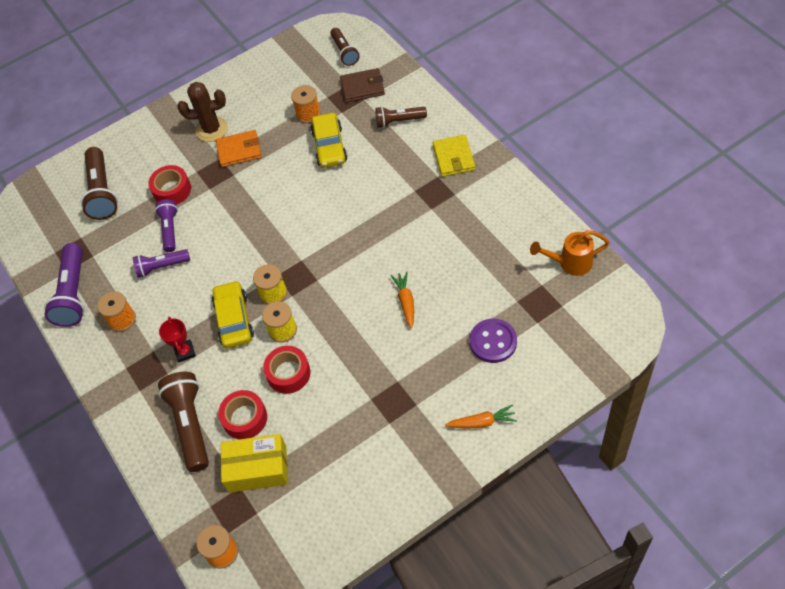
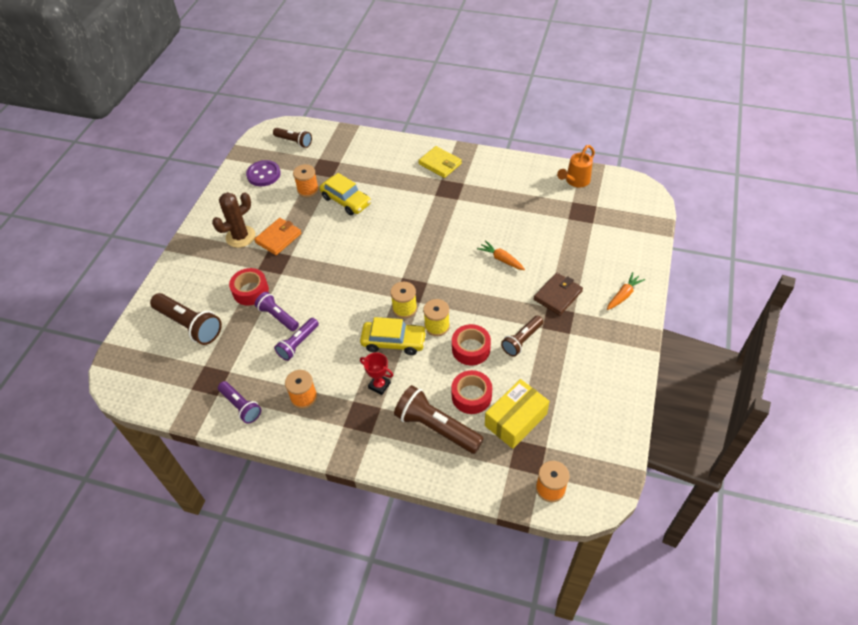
camera: 45 degrees left, 5 degrees down
purple flashlight [44,243,84,327] -> purple flashlight [218,381,261,424], size x0.62
yellow car [212,280,254,348] -> yellow car turned 150 degrees clockwise [360,317,427,355]
brown wallet [340,68,385,102] -> brown wallet moved to [534,273,583,315]
brown flashlight [375,106,427,128] -> brown flashlight moved to [501,316,543,357]
purple button [470,318,517,363] -> purple button moved to [246,160,281,186]

